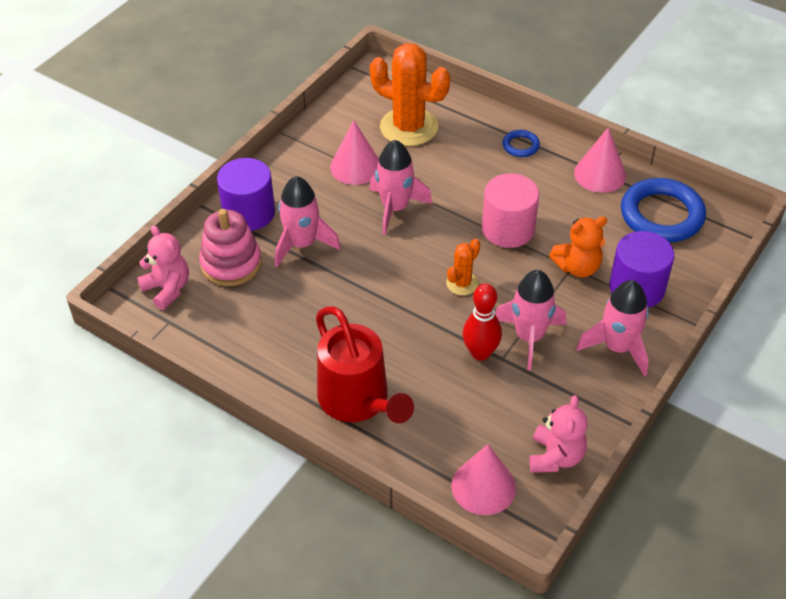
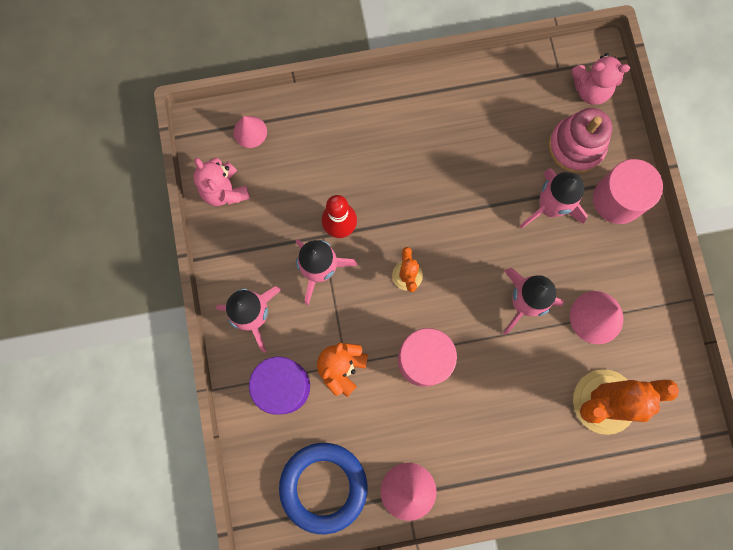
camera: 135 degrees right, 30 degrees up
purple cylinder [217,158,275,231] -> pink cylinder [593,159,663,224]
red watering can [316,306,414,423] -> none
pink cone [451,444,516,515] -> pink cone [234,116,267,148], size x0.66
blue ring [502,130,540,157] -> none

